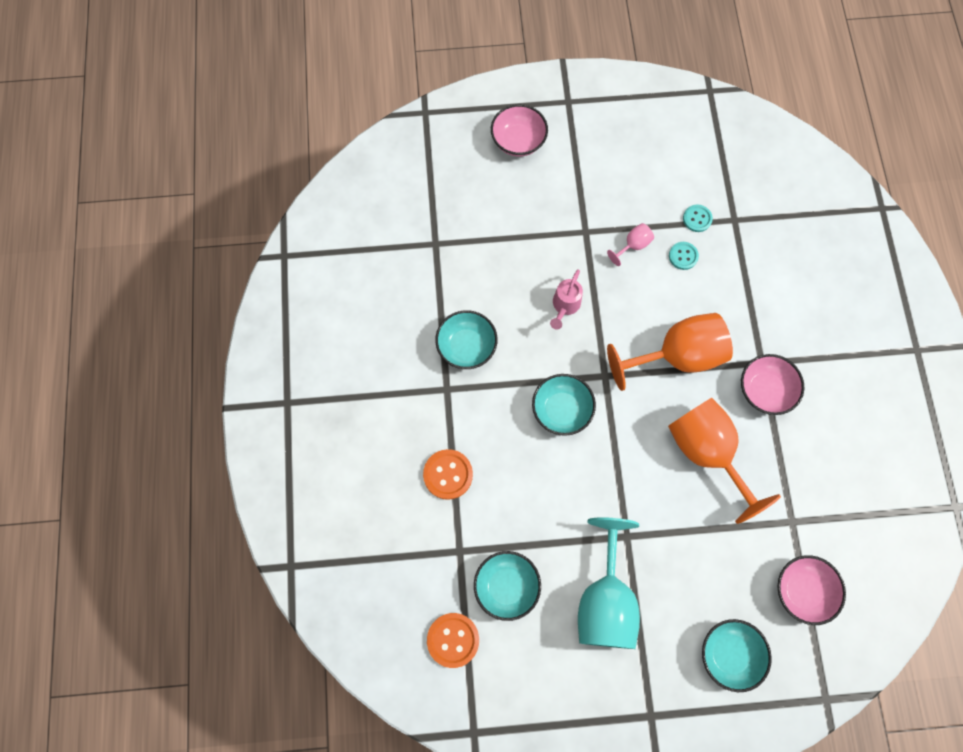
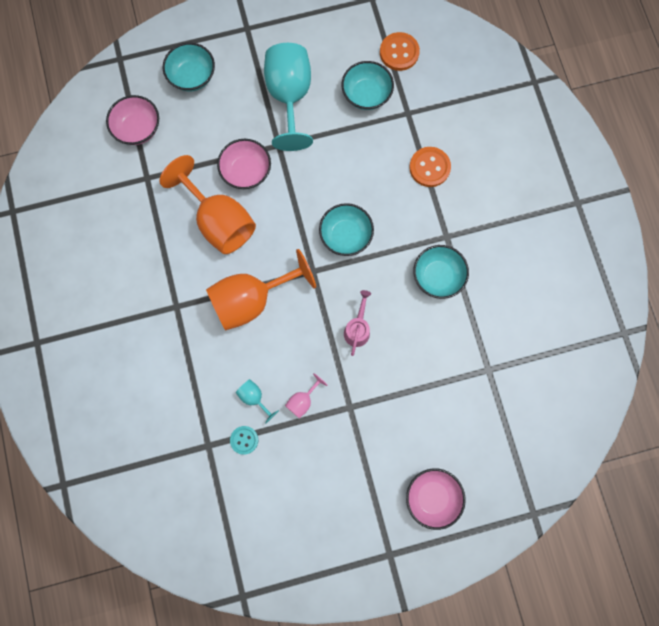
camera: 170 degrees right, 5 degrees up
turquoise button [669,242,699,270] -> turquoise goblet [236,379,279,424]
pink bowl [741,354,804,415] -> pink bowl moved to [217,139,271,189]

